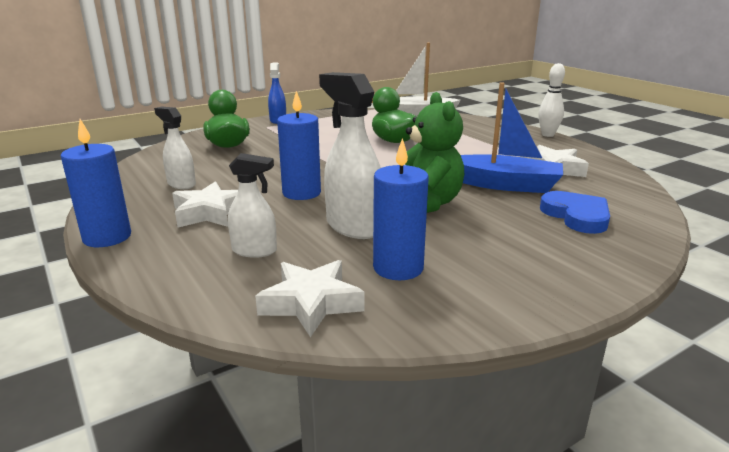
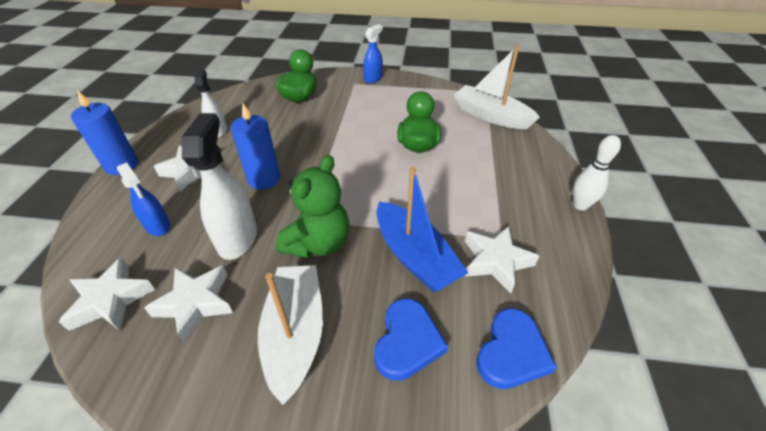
camera: 40 degrees right, 20 degrees up
white spray bottle [228,153,277,258] -> blue spray bottle [117,162,170,236]
blue candle [373,138,429,280] -> white star [144,265,233,342]
none -> white boat [258,265,323,405]
none -> blue heart [476,308,557,389]

